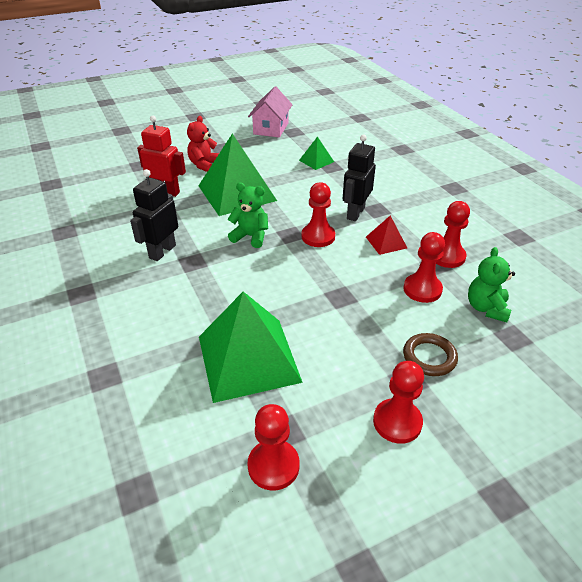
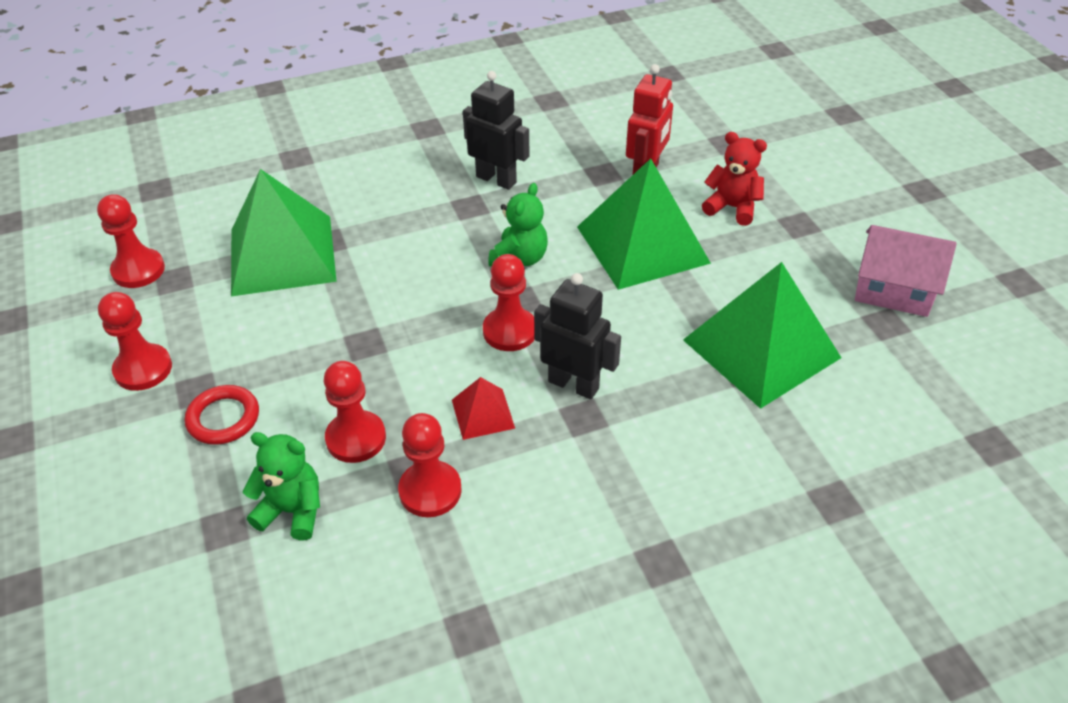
camera: 95 degrees right, 5 degrees up
green pyramid [299,136,334,170] -> green pyramid [683,262,841,409], size x2.21
brown ring [403,333,458,376] -> red ring [185,385,259,445]

